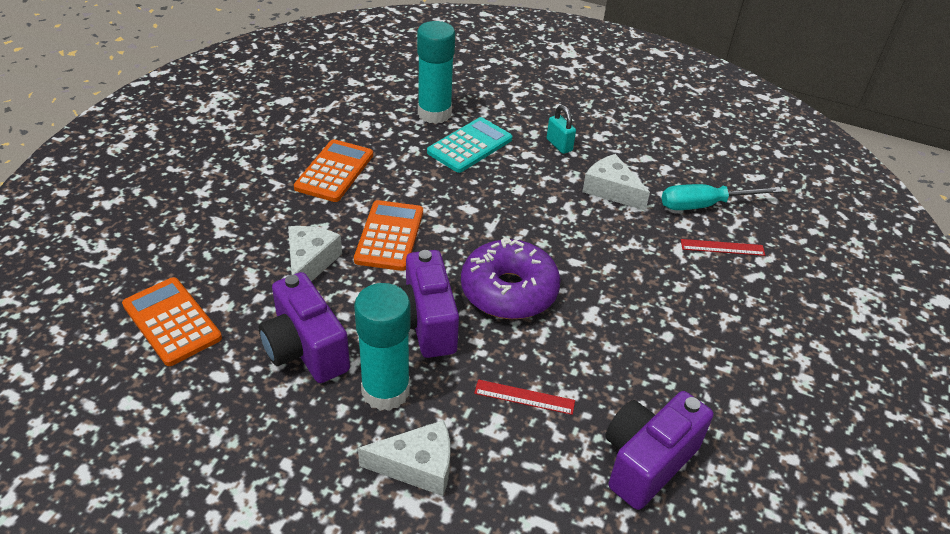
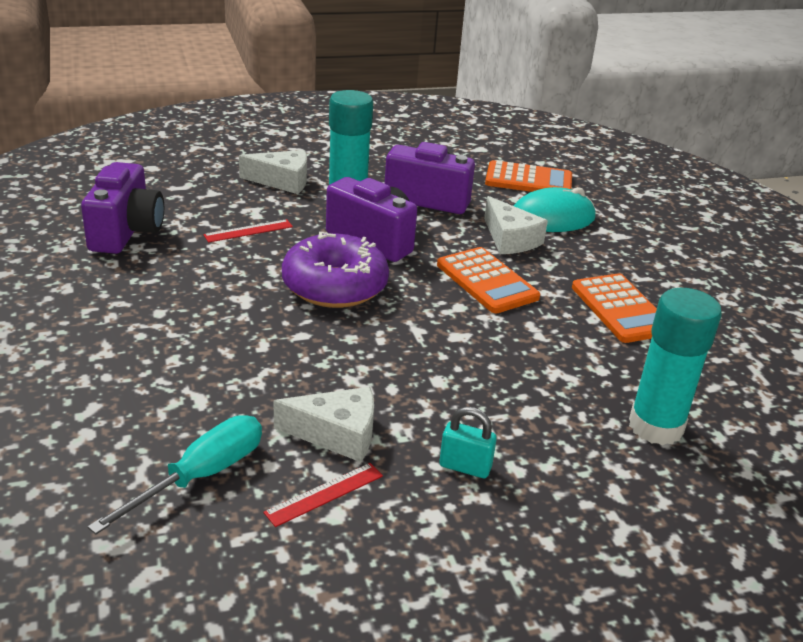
camera: 140 degrees right, 10 degrees down
white cheese [358,420,450,496] -> white cheese turned 135 degrees counterclockwise [239,150,307,194]
turquoise calculator [427,117,512,173] -> none
red ruler [681,239,765,256] -> red ruler moved to [263,463,383,527]
none -> turquoise mouse [514,187,596,232]

